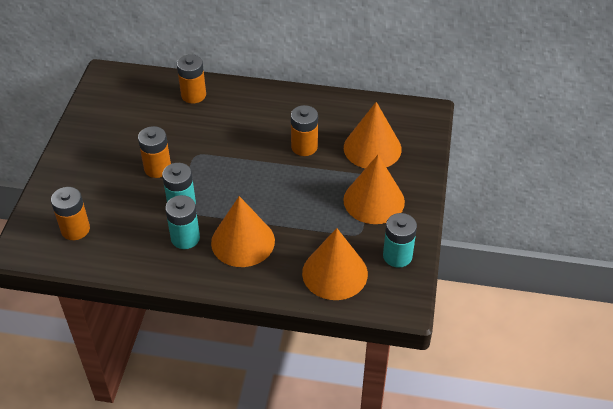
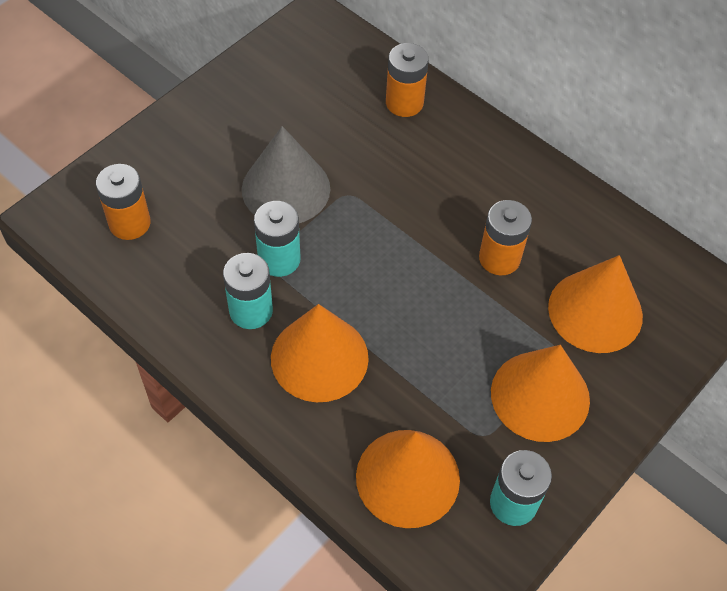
camera: 30 degrees right, 10 degrees up
orange battery [138,126,171,178] -> grey cone [242,126,330,223]

